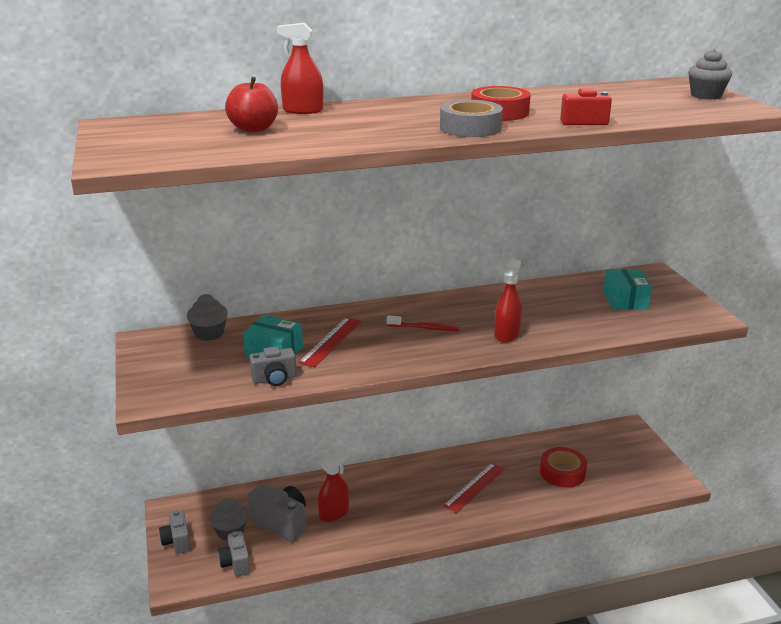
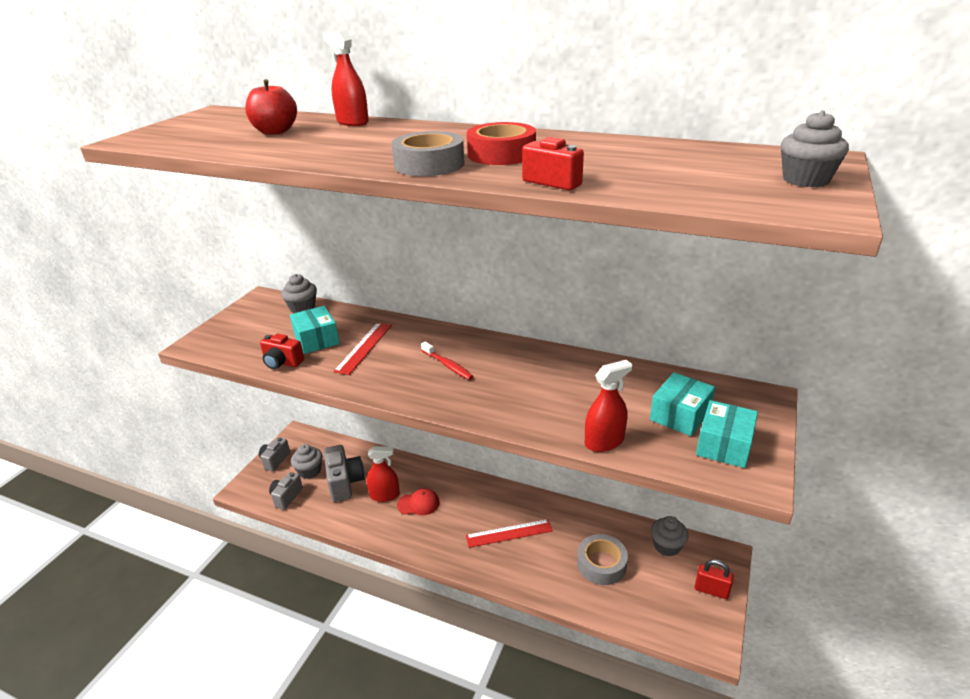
camera: 40 degrees right, 5 degrees up
grey camera [249,346,297,386] -> red camera [260,333,304,369]
red ruler [298,317,362,367] -> red ruler turned 45 degrees counterclockwise [333,322,392,375]
red spray bottle [494,259,522,342] -> red spray bottle moved to [585,360,632,452]
red tape [540,447,587,488] -> grey tape [577,534,628,585]
none -> red cap [397,488,440,515]
none -> grey cupcake [651,516,688,556]
none -> red padlock [695,559,734,599]
none -> turquoise box [696,400,758,468]

